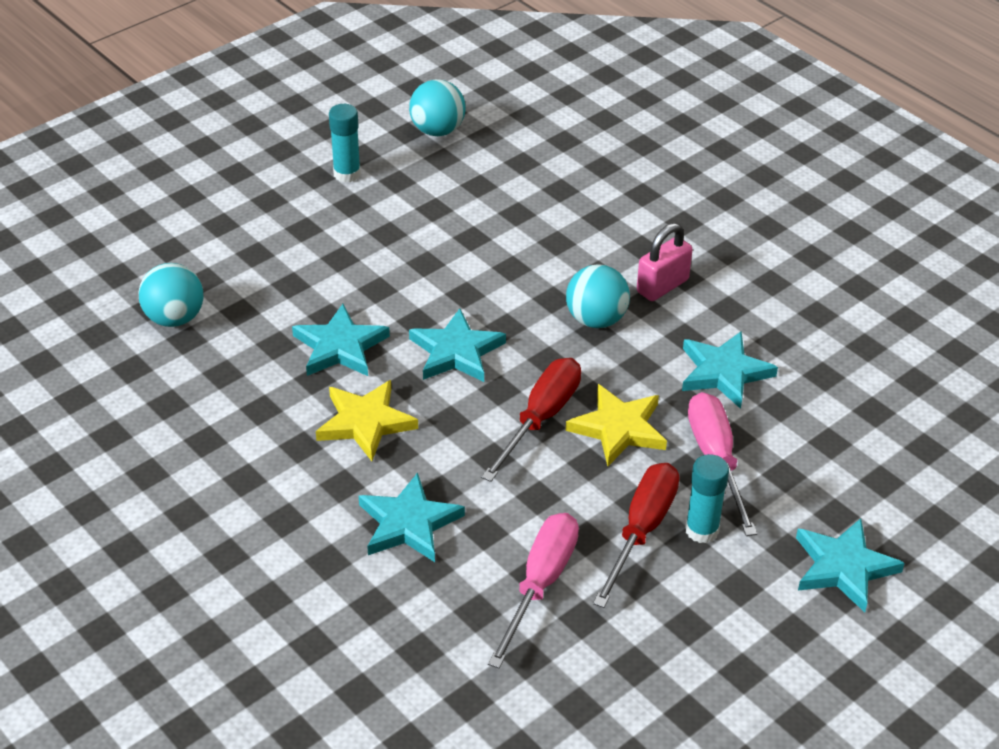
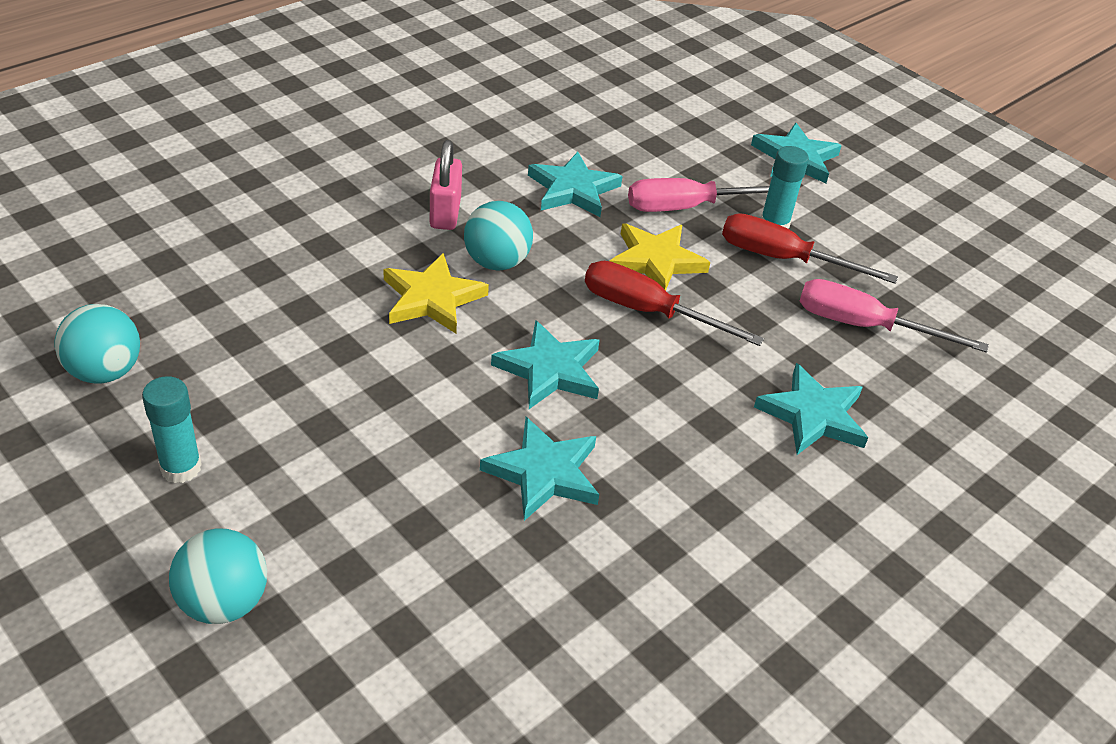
camera: 95 degrees left, 0 degrees up
turquoise ball [139,263,203,327] -> turquoise ball moved to [169,528,267,624]
yellow star [316,380,418,461] -> yellow star moved to [383,253,489,333]
pink padlock [637,223,693,301] -> pink padlock turned 45 degrees clockwise [430,140,462,230]

